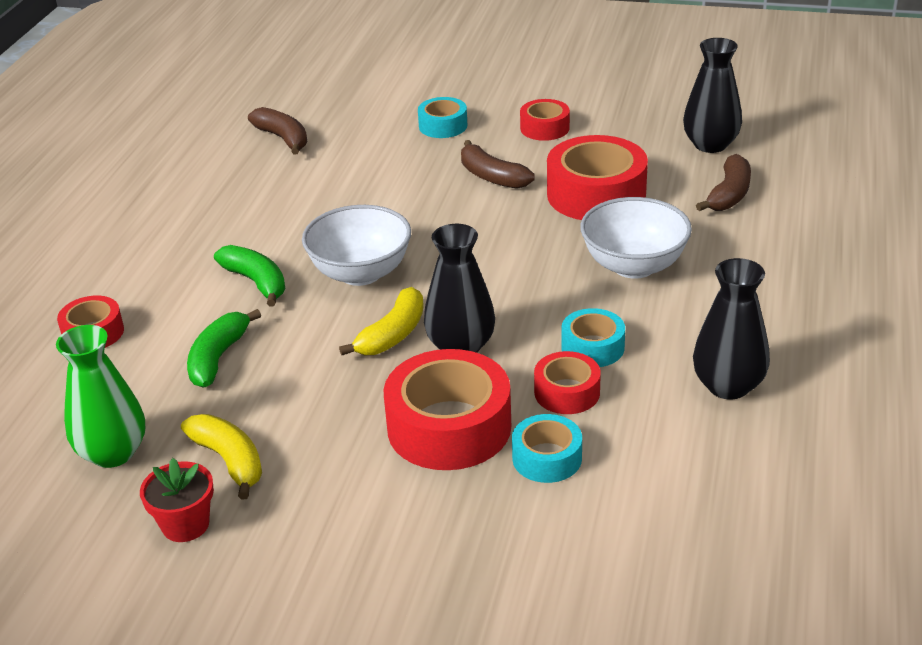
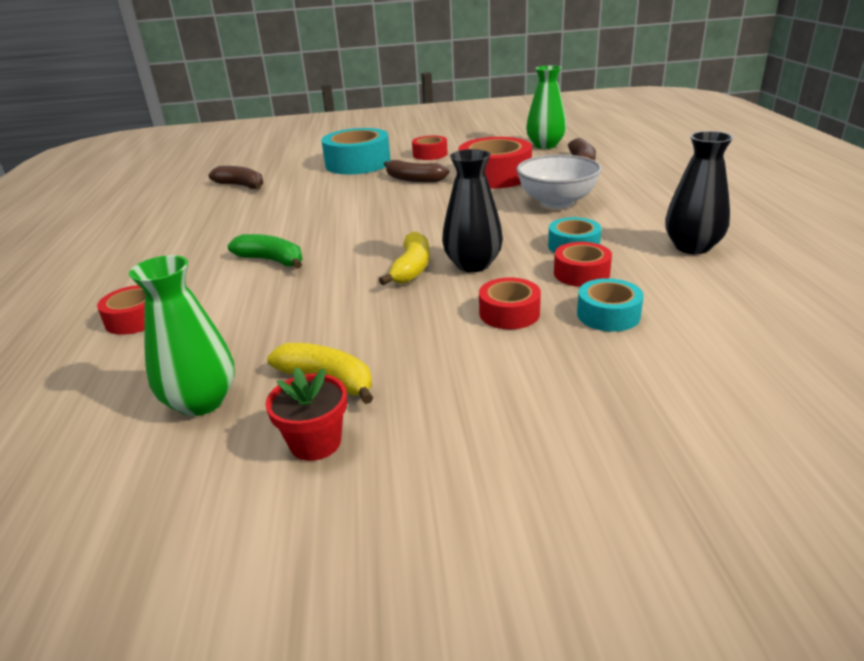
camera: 20 degrees left, 5 degrees down
green banana [187,309,261,388] -> none
white bowl [302,205,411,286] -> none
red tape [383,349,511,470] -> red tape [479,277,541,329], size x0.54
turquoise tape [418,97,467,138] -> turquoise tape [321,128,391,174], size x1.84
black vase [683,38,742,153] -> green vase [526,65,566,149]

